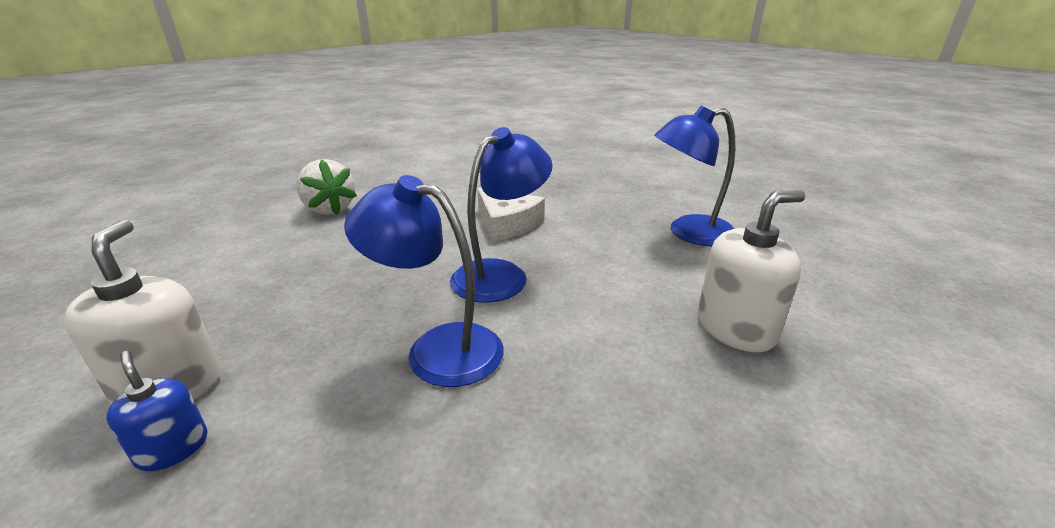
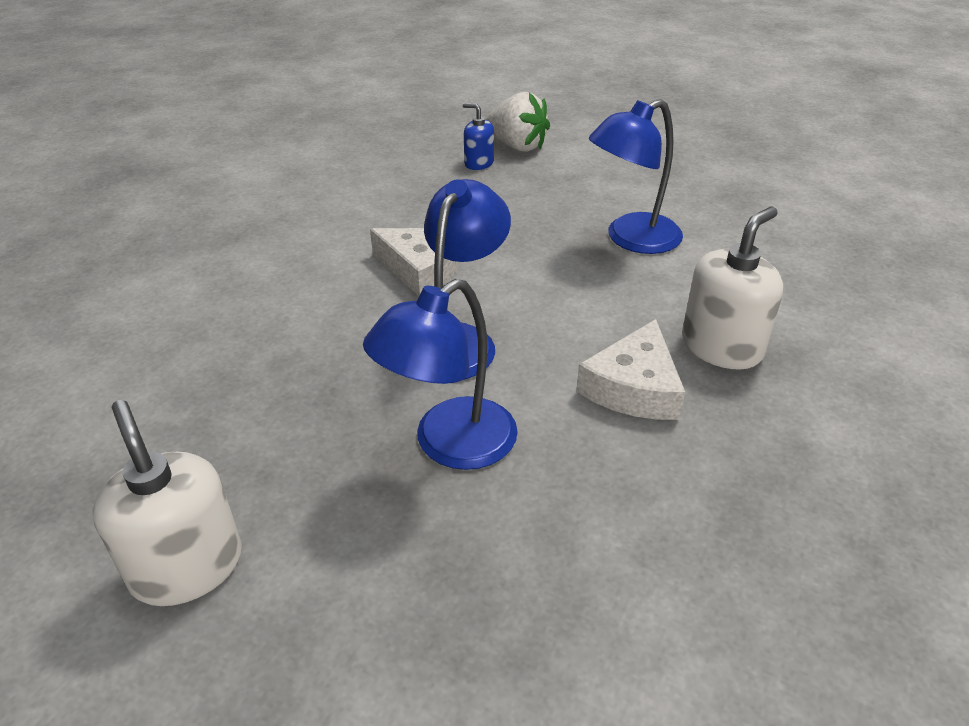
camera: 20 degrees left, 10 degrees up
blue soap dispenser [106,351,208,471] -> blue soap dispenser moved to [463,103,494,170]
white strawberry [296,159,357,215] -> white strawberry moved to [486,92,550,152]
blue lamp [344,175,504,387] -> blue lamp turned 45 degrees counterclockwise [363,279,518,470]
none -> white cheese [576,319,685,420]

